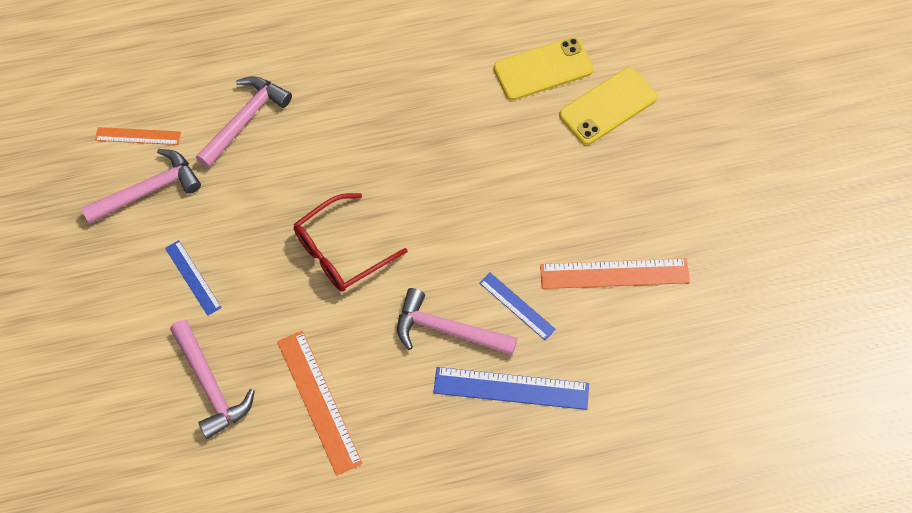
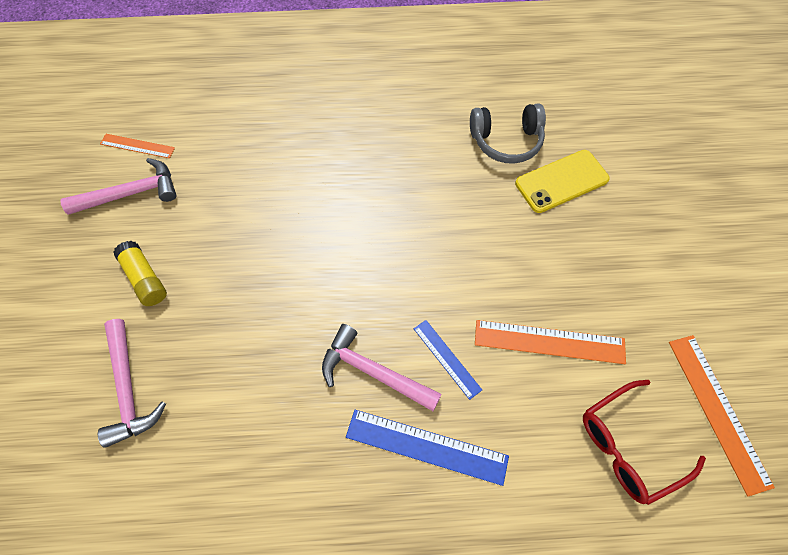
camera: 10 degrees right, 0 degrees up
blue ruler [165,240,222,316] -> yellow glue stick [113,241,167,306]
pink hammer [196,76,292,168] -> none
orange ruler [277,331,363,476] -> orange ruler moved to [669,335,775,496]
red glasses [294,193,407,291] -> red glasses moved to [583,380,706,505]
yellow phone [494,37,593,100] -> grey headphones [470,104,546,164]

